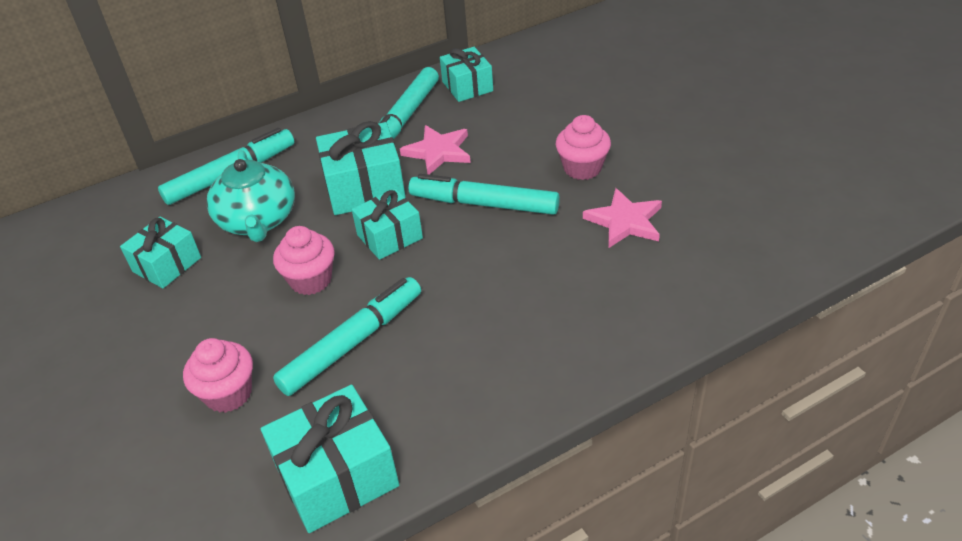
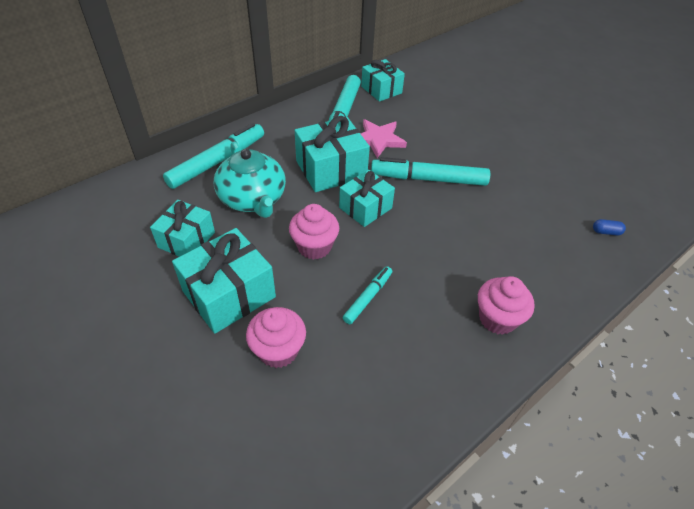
camera: 15 degrees left, 5 degrees up
turquoise gift [261,385,399,533] -> turquoise gift moved to [172,228,276,334]
turquoise marker [273,277,421,396] -> turquoise marker [343,266,392,324], size x0.54
pink cupcake [556,115,611,180] -> pink cupcake moved to [478,276,535,335]
pink star [583,188,662,248] -> none
none -> blue capsule [593,219,626,236]

